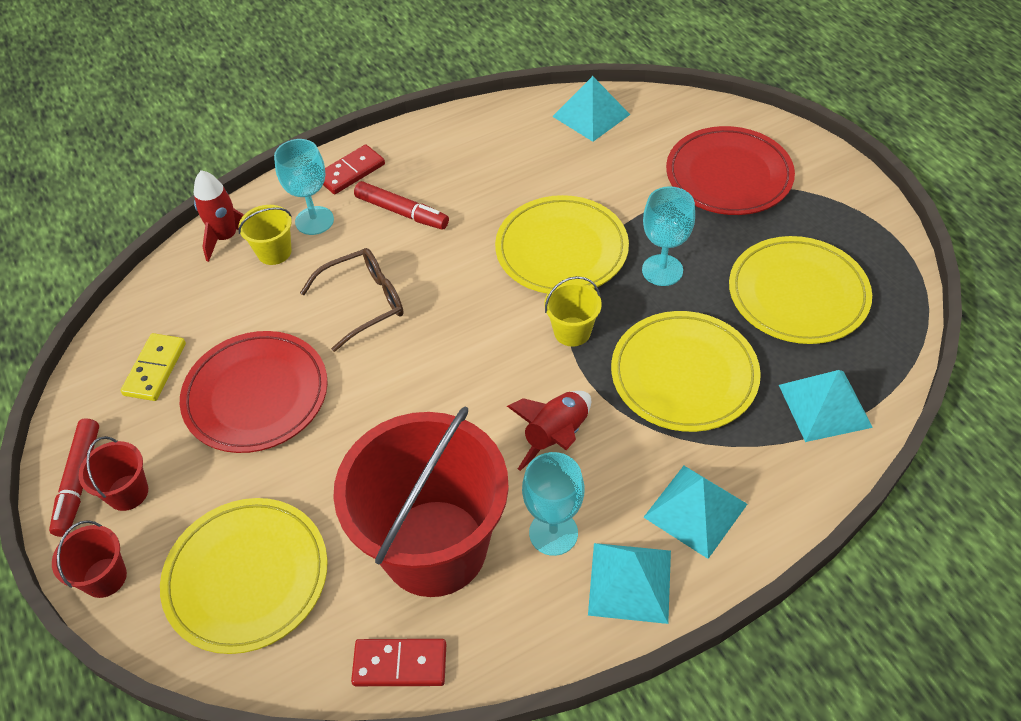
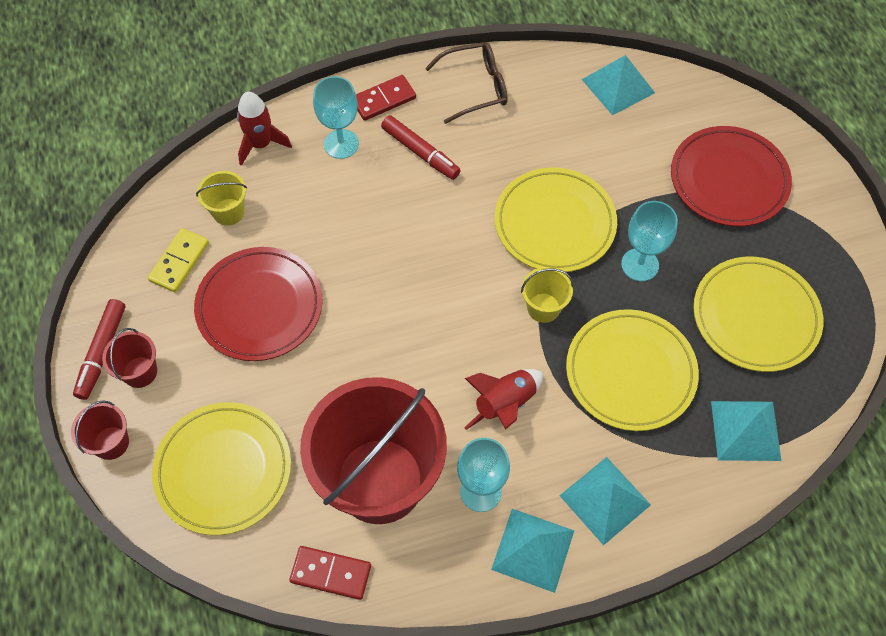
camera: 10 degrees right, 10 degrees up
yellow bucket [238,205,292,265] -> yellow bucket moved to [196,171,247,226]
brown glasses [300,248,404,352] -> brown glasses moved to [425,42,508,124]

